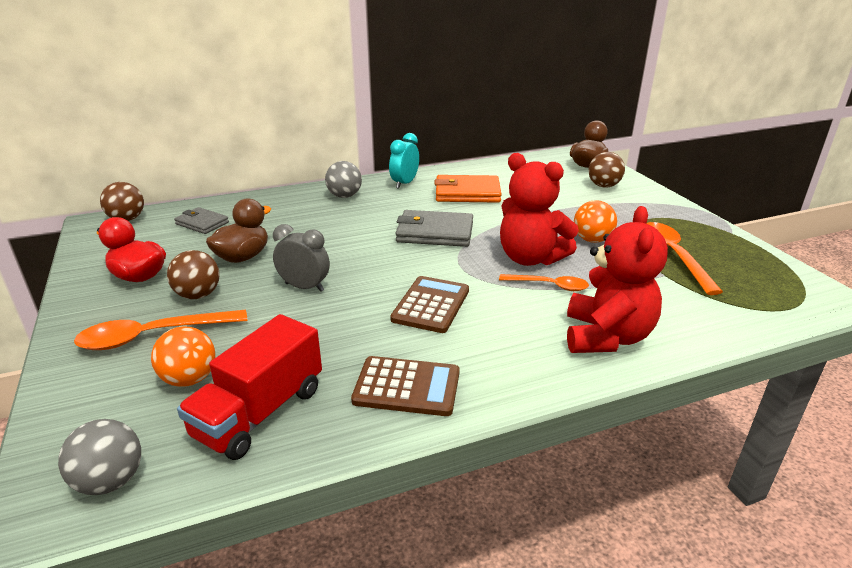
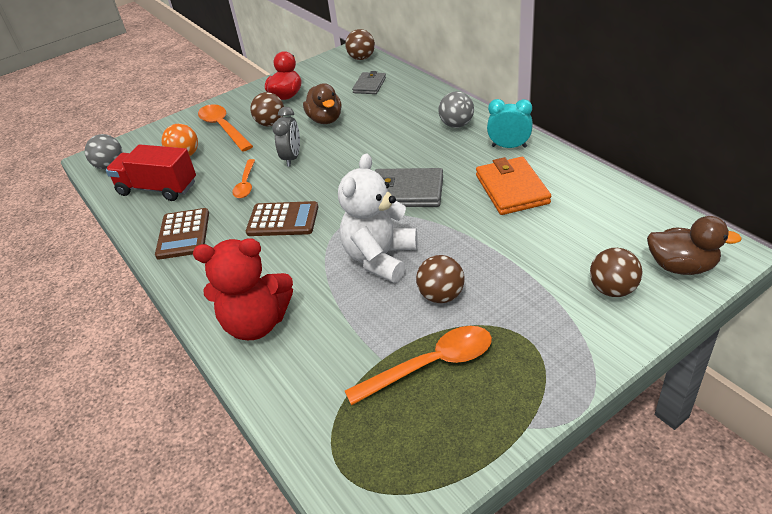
camera: 80 degrees right, 10 degrees up
brown duck [206,198,271,263] -> brown duck turned 45 degrees clockwise [303,83,342,124]
grey wallet [395,210,473,247] -> grey wallet turned 75 degrees counterclockwise [375,168,443,207]
orange spoon [499,274,589,291] -> orange spoon moved to [232,159,255,198]
red teddy bear [500,153,579,266] -> white teddy bear [338,154,417,283]
orange ball [574,200,617,243] -> brown ball [416,255,465,303]

